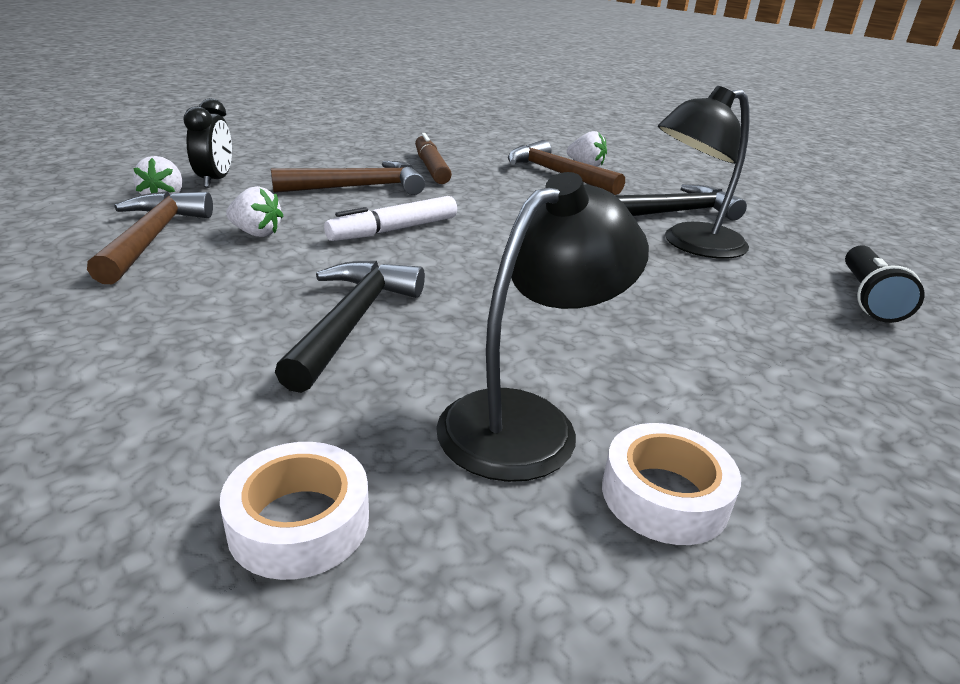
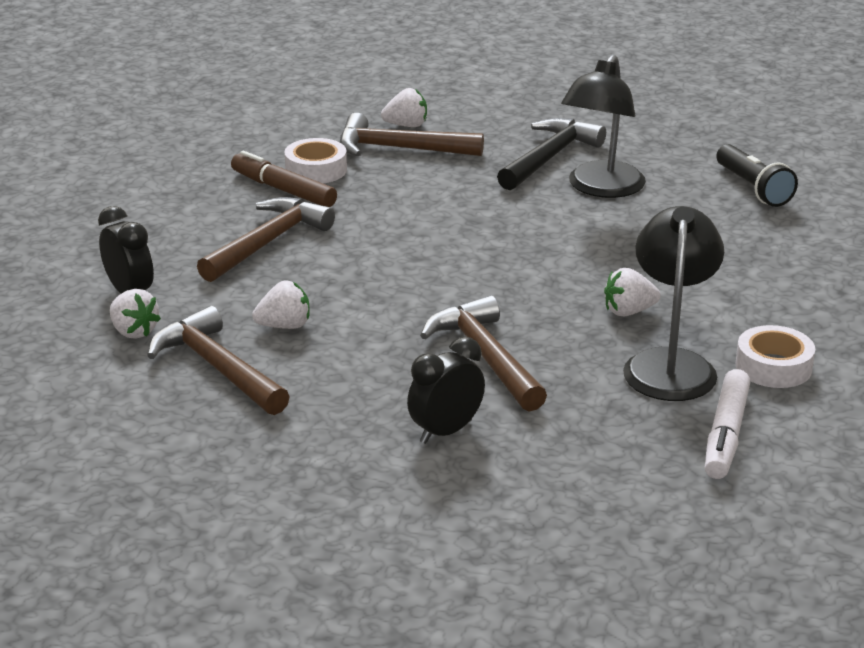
camera: 35 degrees left, 0 degrees up
white tape [220,442,369,580] -> white tape moved to [284,138,347,184]
black hammer [275,261,425,393] -> brown hammer [420,295,547,412]
white marker [324,196,457,241] -> white marker moved to [705,369,750,479]
none -> black clock [407,336,485,444]
none -> white strawberry [604,268,661,316]

